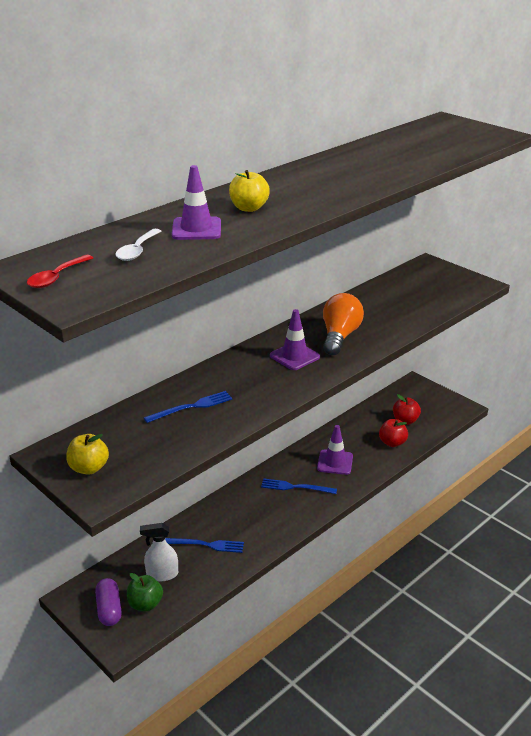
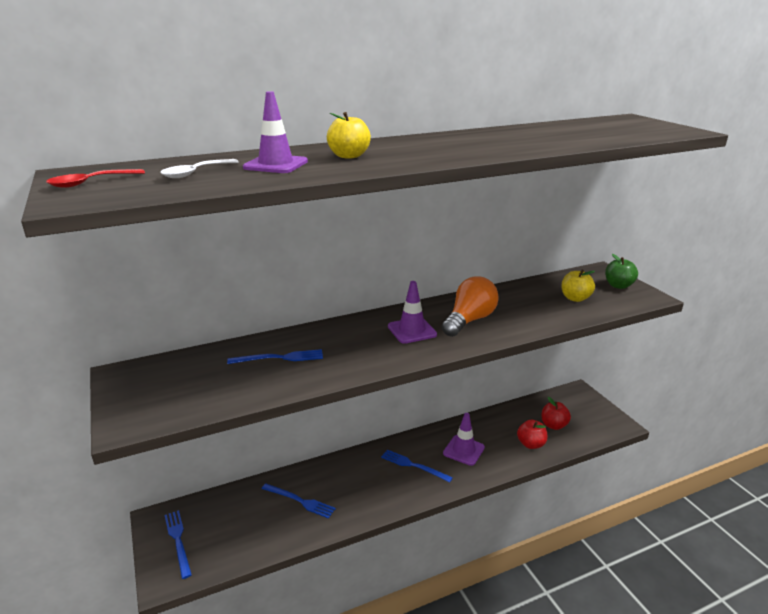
camera: 20 degrees right, 5 degrees down
yellow apple [66,434,109,475] -> yellow apple moved to [562,270,595,302]
purple capsule [95,578,122,626] -> blue fork [164,510,192,579]
green apple [127,573,163,611] -> green apple moved to [605,254,638,289]
white spray bottle [140,523,178,581] -> none

